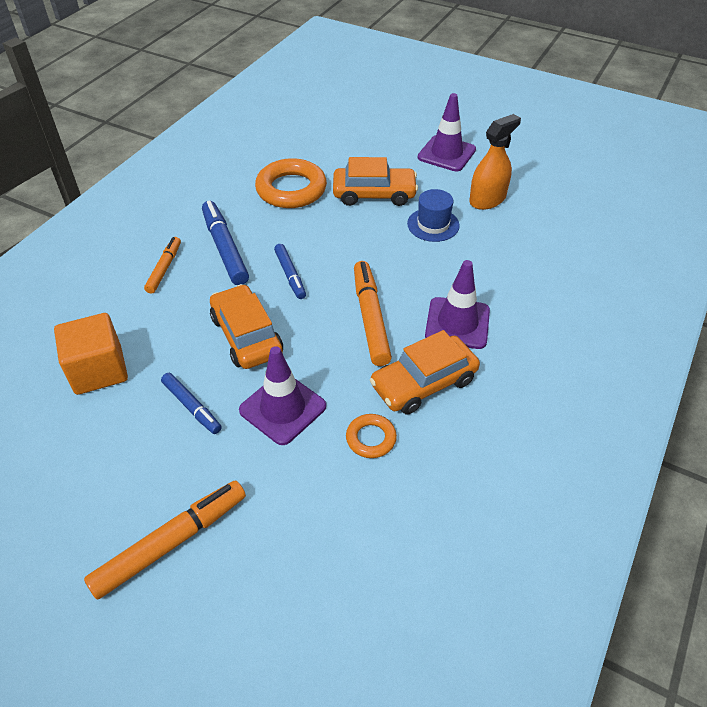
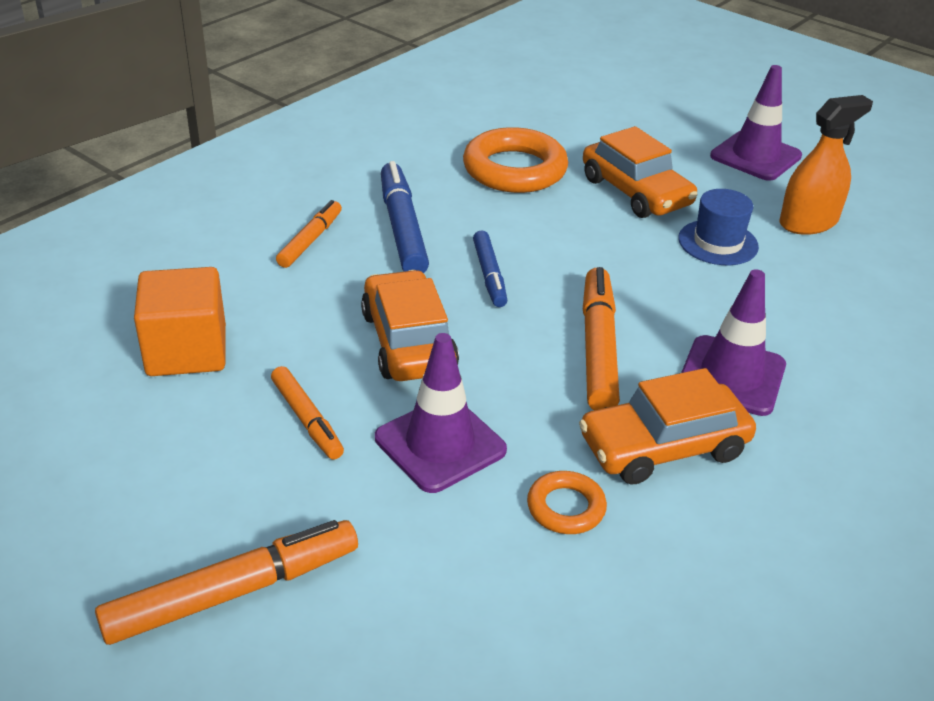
camera: 10 degrees right, 10 degrees down
blue marker [161,373,222,434] -> orange marker [271,366,344,460]
orange car [333,157,418,206] -> orange car turned 45 degrees clockwise [583,126,698,218]

